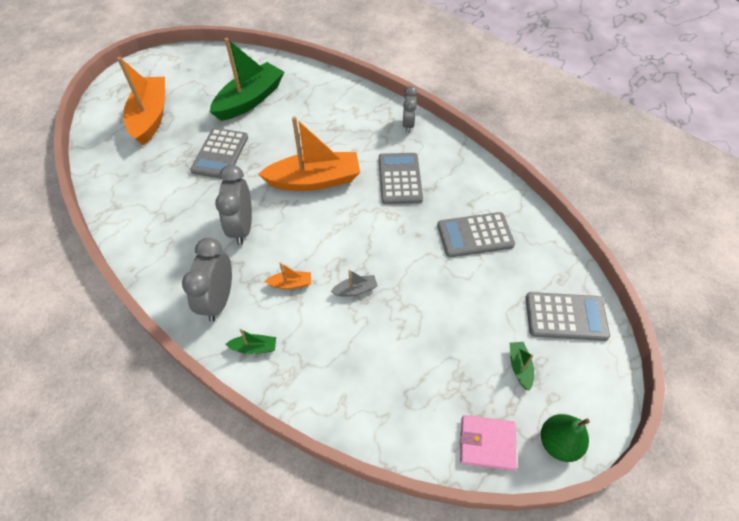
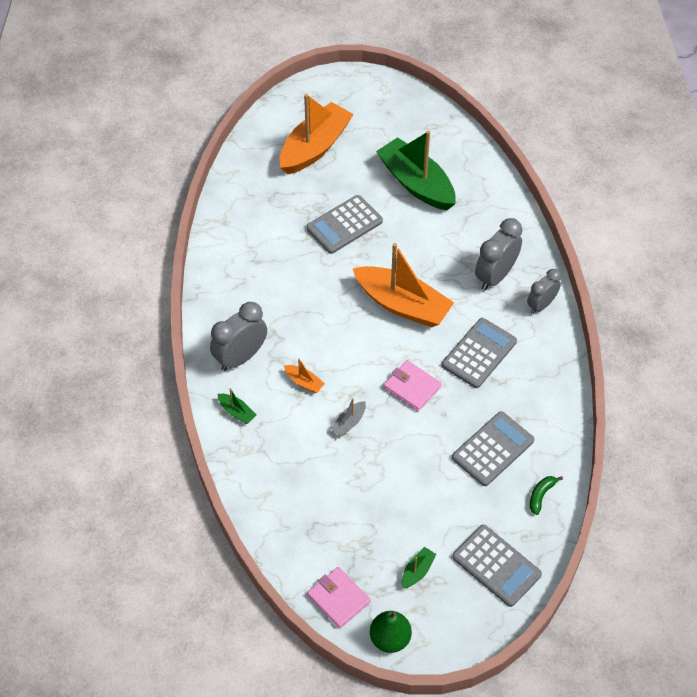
camera: 40 degrees right, 0 degrees up
green boat [210,38,284,121] -> green boat turned 120 degrees counterclockwise [376,131,456,210]
grey clock [215,165,252,245] -> grey clock moved to [475,218,522,290]
grey boat [331,269,378,297] -> grey boat turned 105 degrees clockwise [331,398,366,436]
grey calculator [437,212,515,257] -> grey calculator turned 105 degrees clockwise [452,411,534,486]
none -> pink wallet [384,360,442,412]
none -> green banana [530,476,563,515]

